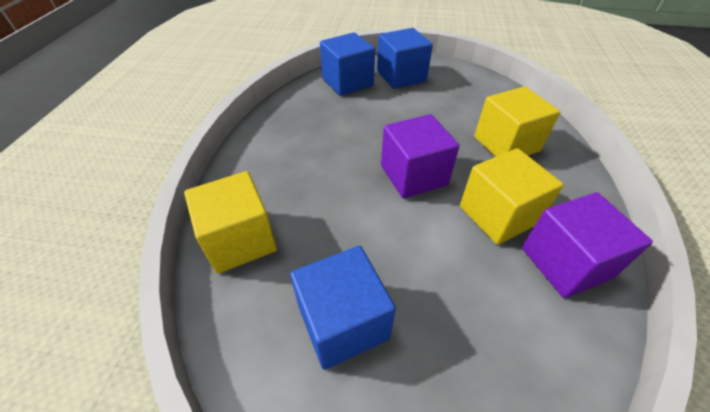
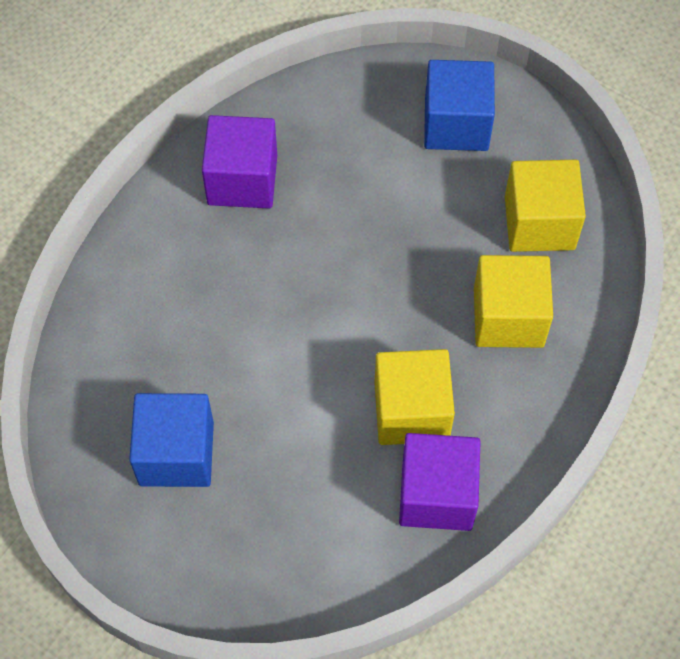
camera: 25 degrees right, 15 degrees up
yellow cube [184,171,277,274] -> yellow cube moved to [505,160,586,252]
blue cube [320,32,375,96] -> none
purple cube [381,114,459,198] -> purple cube moved to [202,115,277,208]

